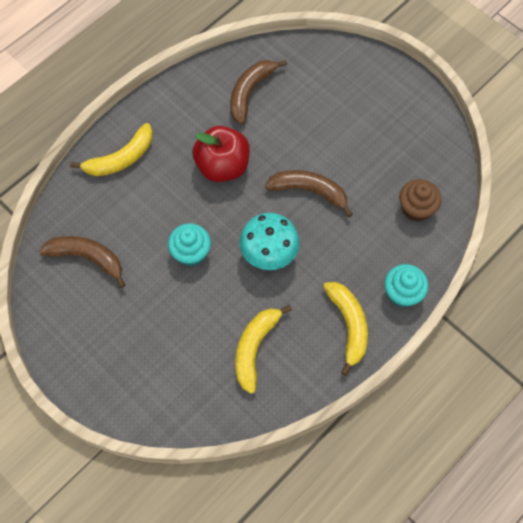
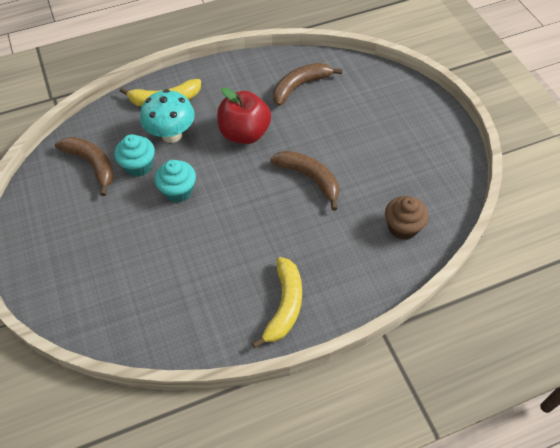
camera: 25 degrees right, 10 degrees down
yellow banana [235,305,292,394] -> none
turquoise mushroom [239,213,300,270] -> turquoise mushroom moved to [140,89,195,143]
turquoise cupcake [384,264,428,307] -> turquoise cupcake moved to [114,134,155,177]

